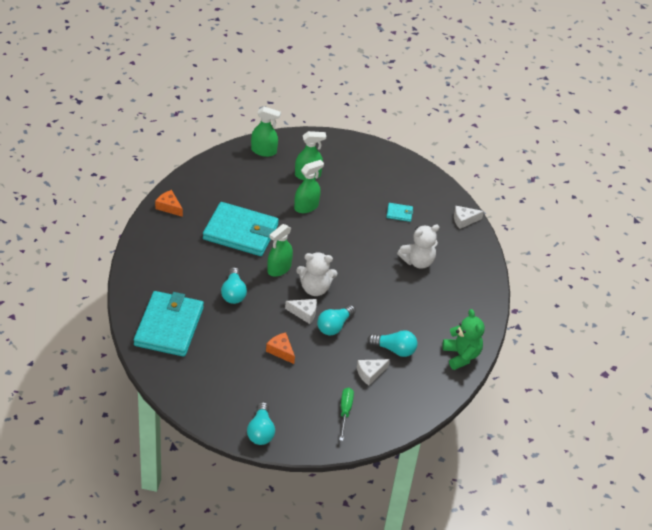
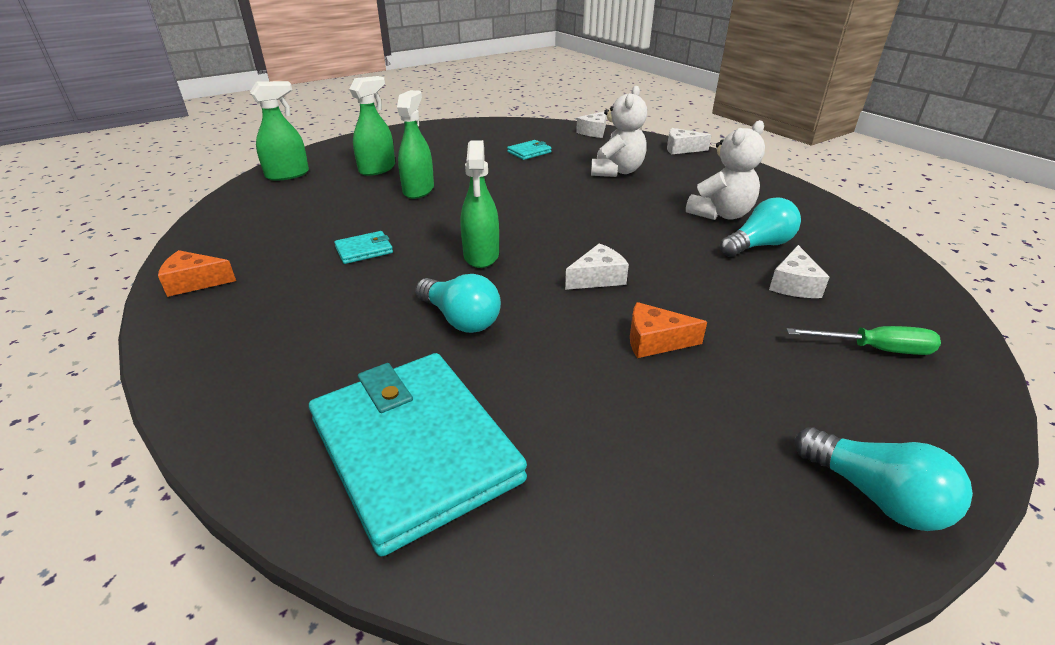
camera: 40 degrees left, 10 degrees down
turquoise wallet [203,202,279,256] -> turquoise wallet [334,231,393,264], size x0.40
white teddy bear [296,252,337,296] -> white teddy bear moved to [686,120,765,220]
turquoise light bulb [317,305,356,335] -> none
green screwdriver [339,388,354,441] -> green screwdriver turned 135 degrees clockwise [787,326,941,355]
green teddy bear [443,309,485,370] -> none
none -> white cheese [667,128,711,155]

